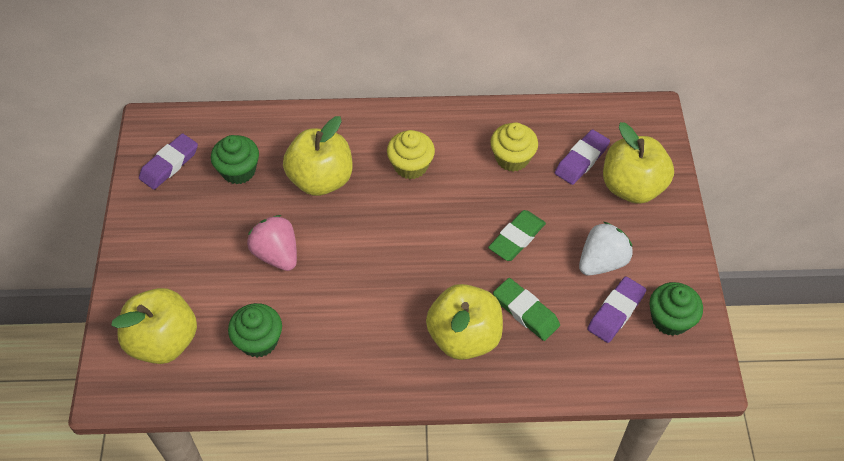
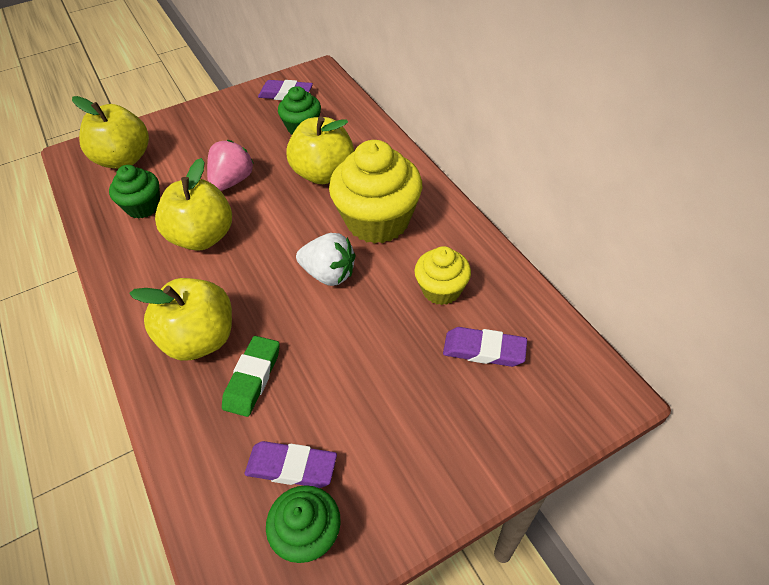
camera: 65 degrees right, 5 degrees down
yellow cupcake [387,130,435,179] -> yellow cupcake [329,140,422,244], size x1.79
green eraser [488,210,546,261] -> none
white strawberry [579,222,633,276] -> white strawberry moved to [296,233,356,286]
yellow apple [603,122,674,204] -> yellow apple moved to [155,158,232,251]

